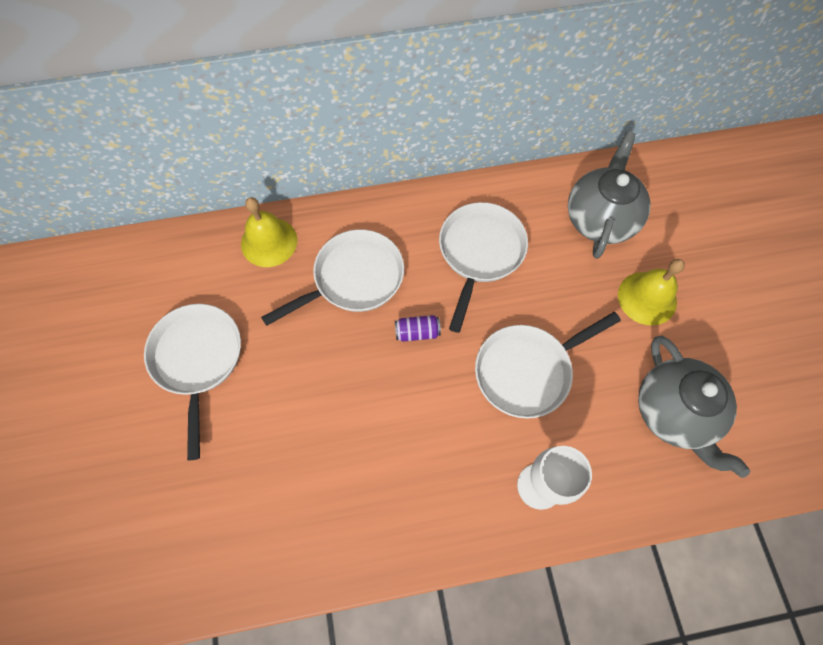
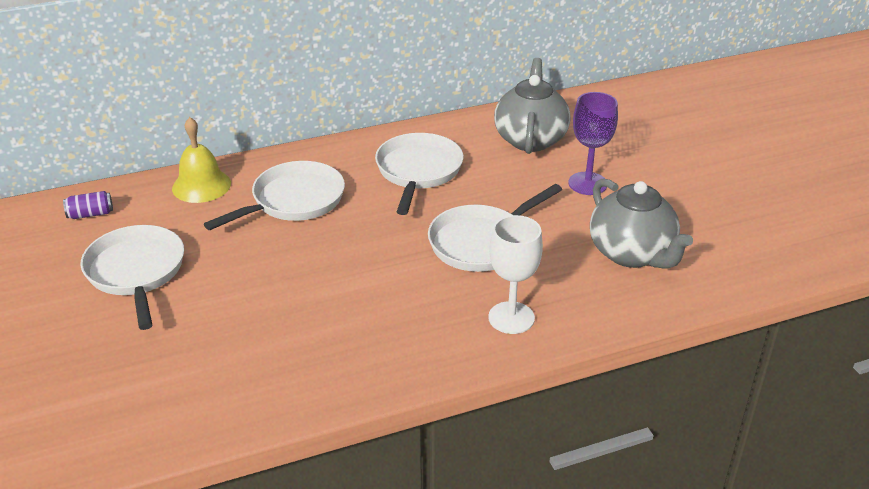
camera: 10 degrees left, 30 degrees down
purple can [395,315,441,342] -> purple can moved to [63,191,113,219]
yellow bell [618,259,685,326] -> purple goblet [568,92,618,195]

